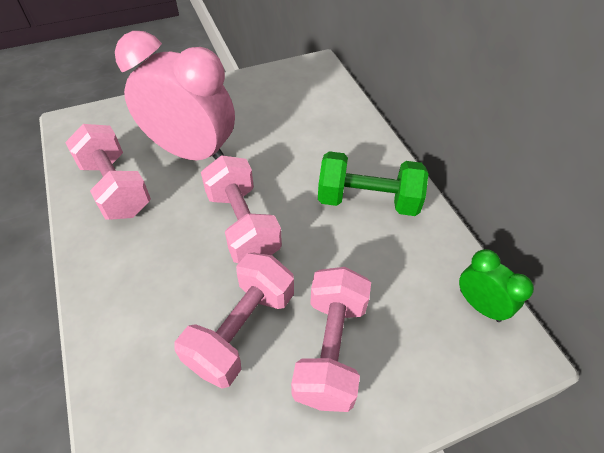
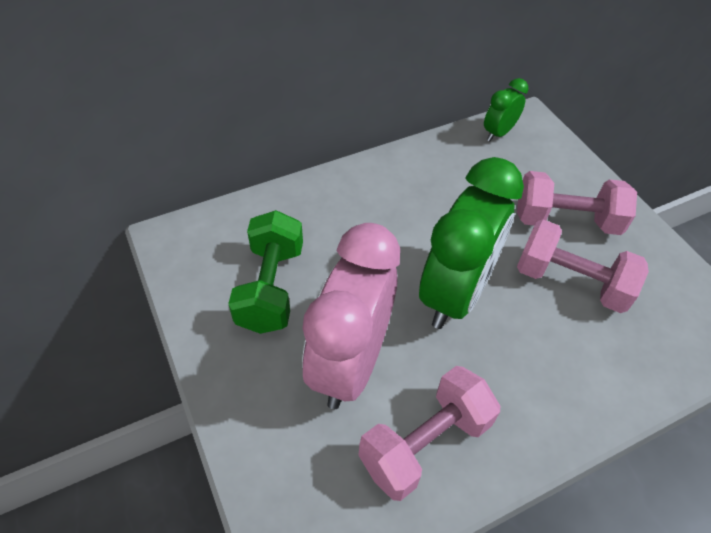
camera: 95 degrees left, 0 degrees up
pink dumbbell [201,155,282,263] -> green clock [419,157,524,329]
green dumbbell [318,151,428,216] -> green dumbbell moved to [228,210,303,334]

